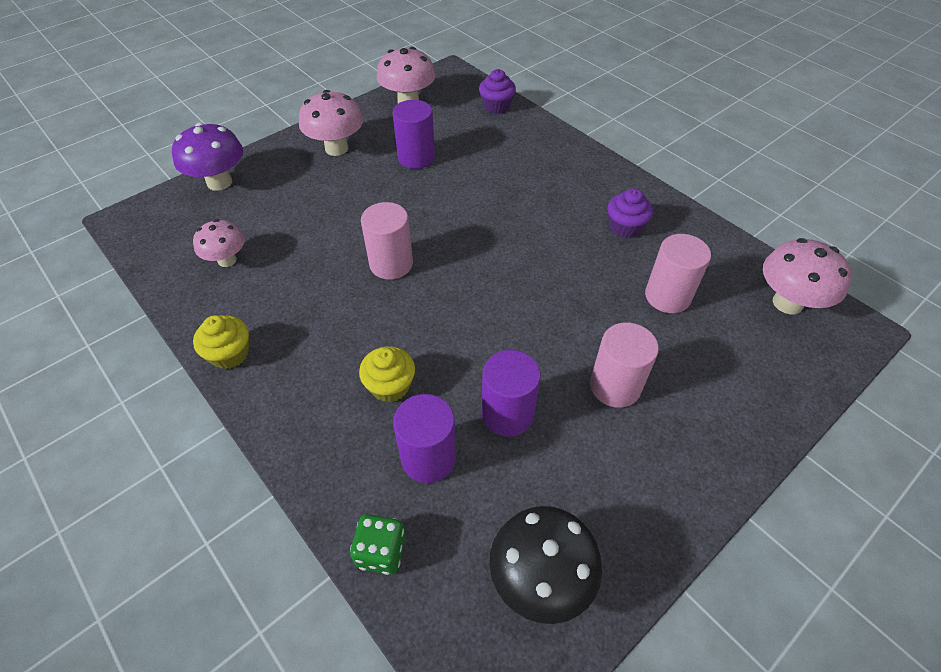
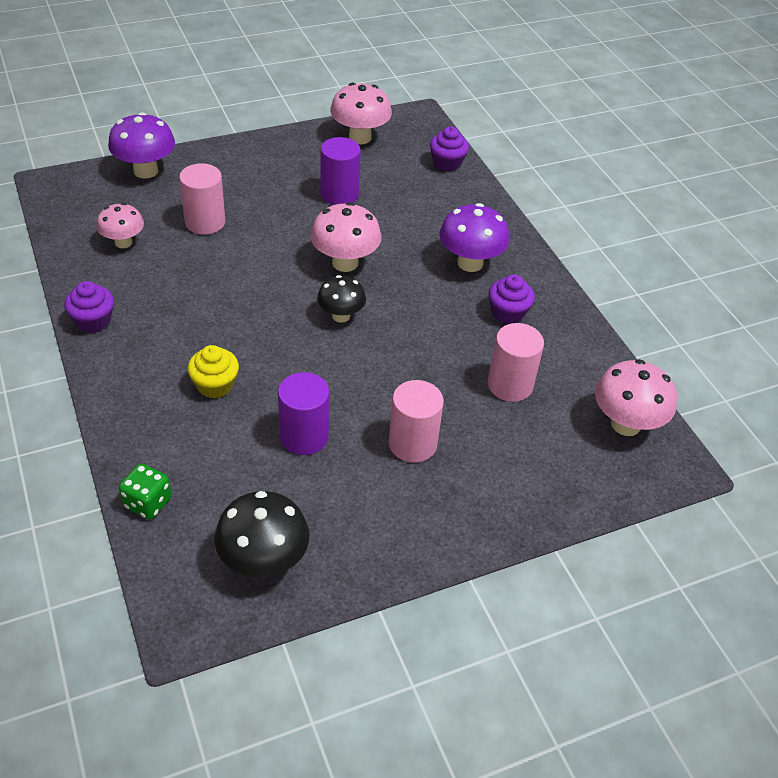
camera: 15 degrees right, 5 degrees down
yellow cupcake [193,315,249,369] -> purple cupcake [64,281,114,333]
pink mushroom [299,90,363,156] -> pink mushroom moved to [310,202,382,272]
pink cylinder [361,202,413,280] -> pink cylinder moved to [179,163,225,235]
purple cylinder [393,394,456,483] -> none
none -> black mushroom [317,275,366,323]
none -> purple mushroom [439,203,509,272]

